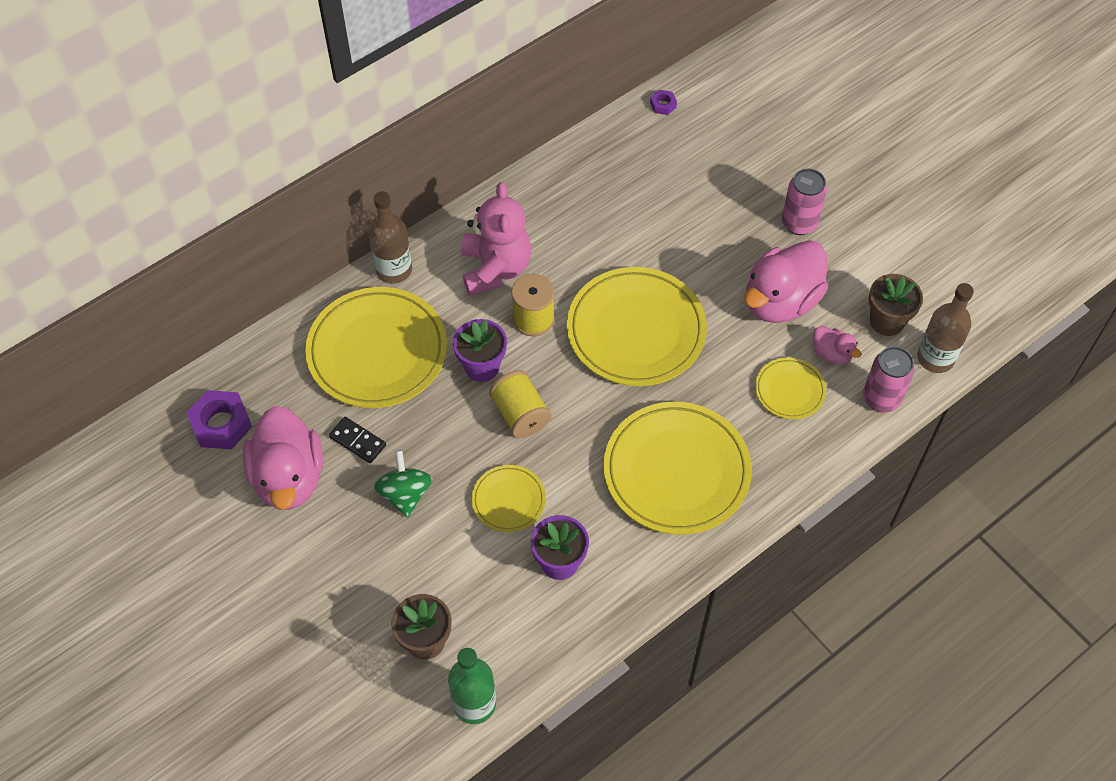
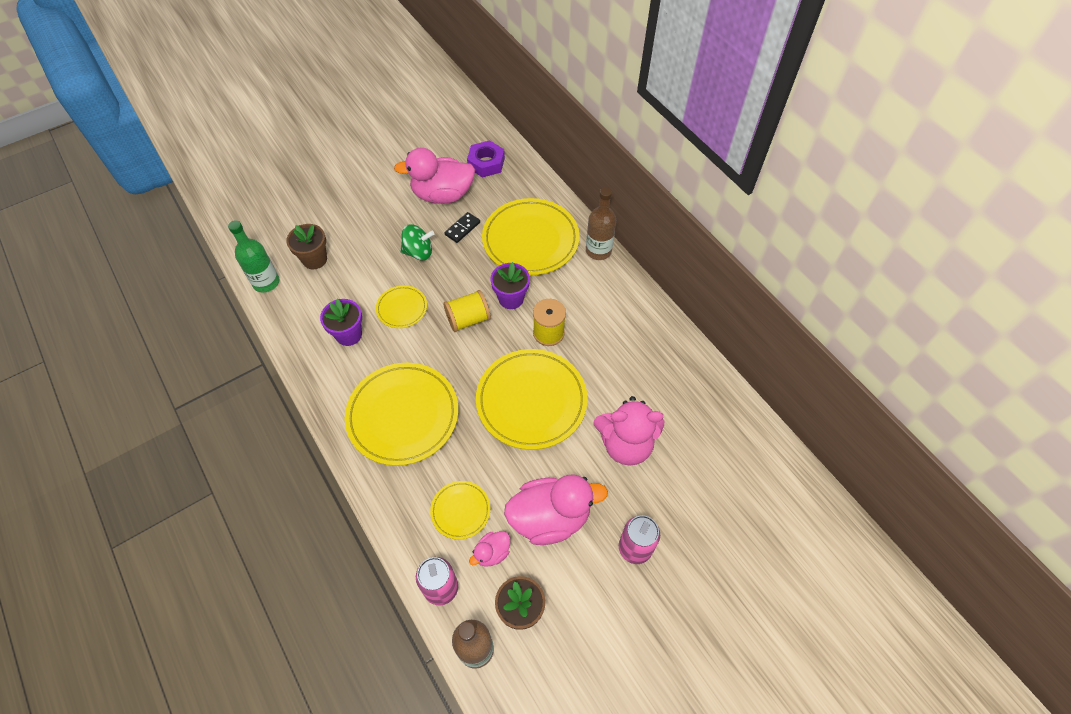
camera: 95 degrees right, 0 degrees up
pink teddy bear [461,182,531,296] -> pink teddy bear moved to [594,396,664,465]
purple nut [650,90,677,115] -> none
pink duck [744,240,828,323] -> pink duck turned 120 degrees clockwise [504,475,608,545]

